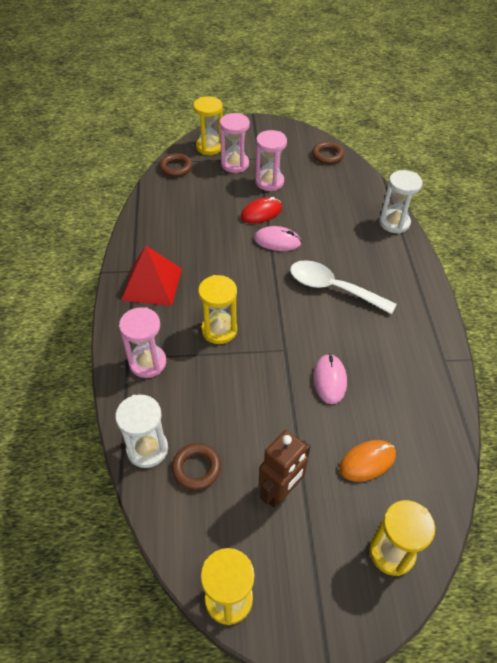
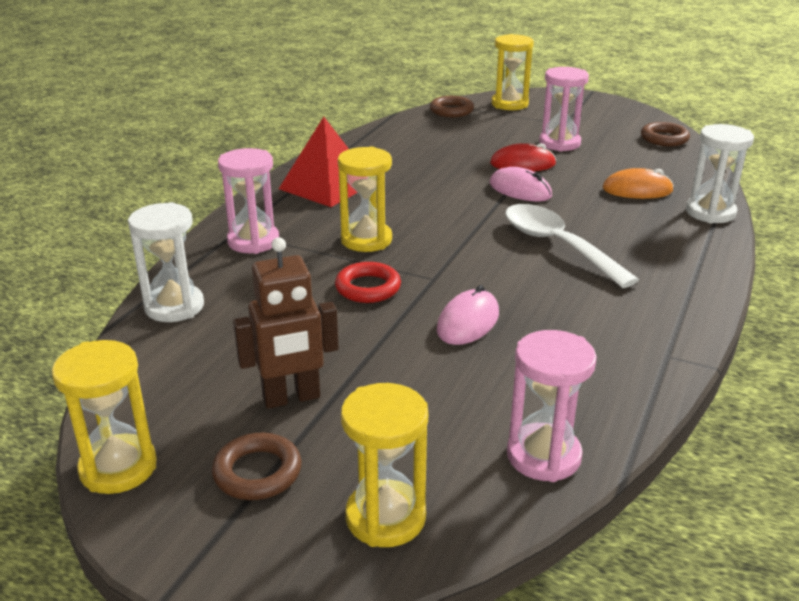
camera: 30 degrees right, 20 degrees down
brown ring [172,443,221,490] -> brown ring moved to [212,433,302,500]
pink hourglass [220,113,250,173] -> pink hourglass moved to [507,330,597,482]
orange mouse [339,440,396,482] -> orange mouse moved to [603,168,674,199]
none -> red ring [335,262,401,303]

